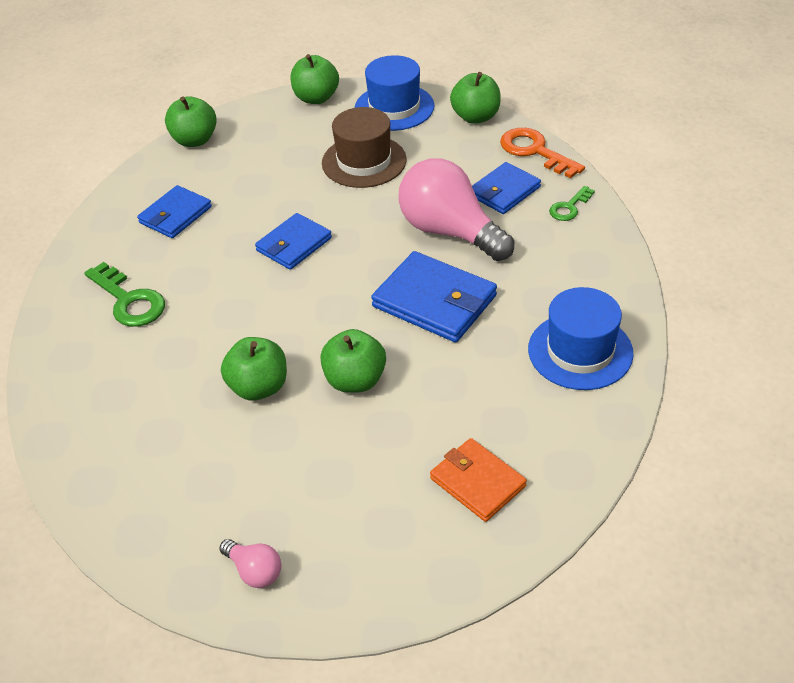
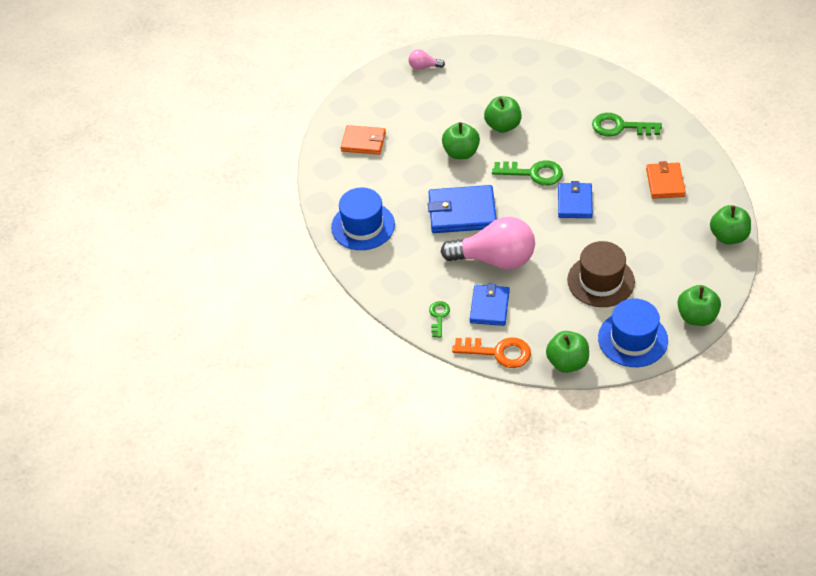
camera: 145 degrees right, 5 degrees up
blue wallet [137,185,212,238] -> orange wallet [646,161,686,199]
none -> green key [492,160,563,186]

